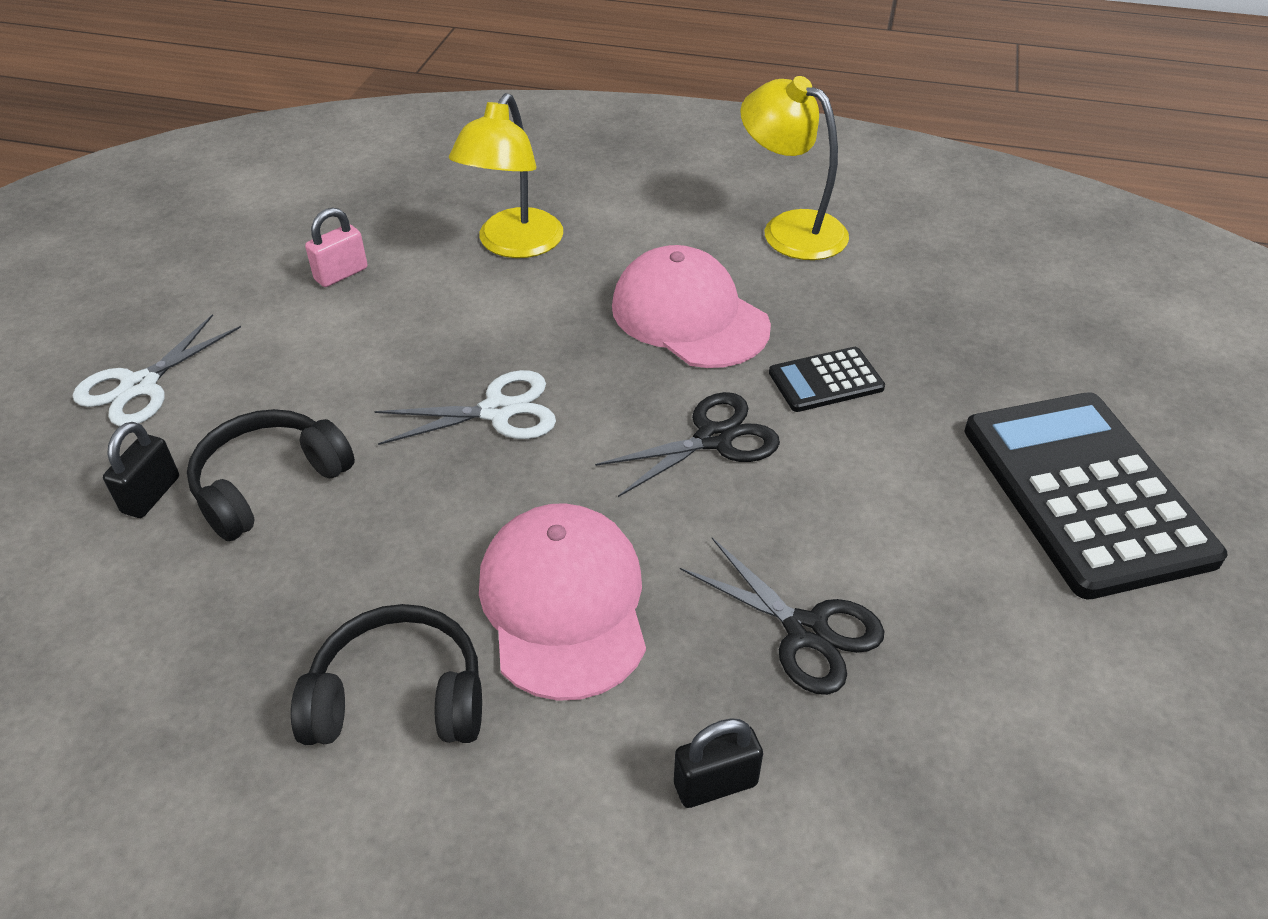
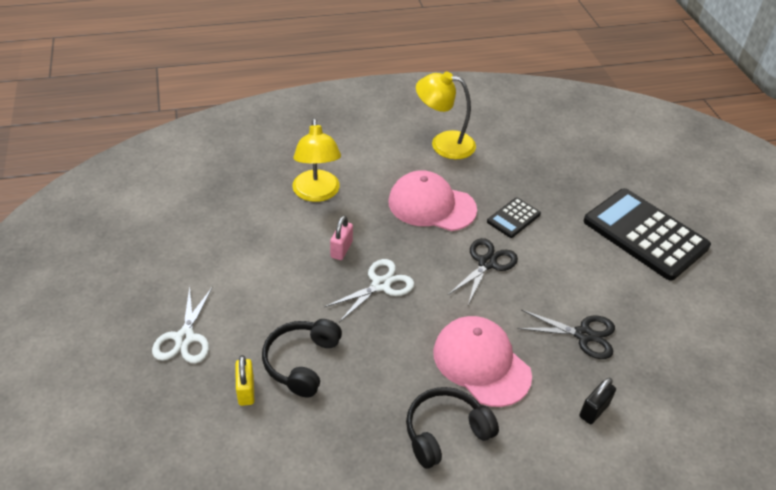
camera: 30 degrees left, 0 degrees up
black padlock [103,422,179,518] -> yellow padlock [235,355,254,406]
pink padlock [305,208,368,287] -> pink padlock moved to [330,216,353,260]

